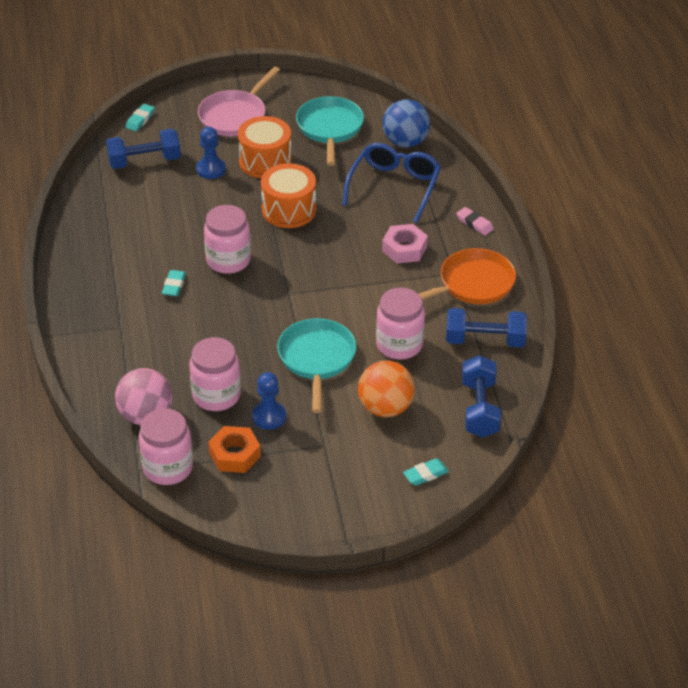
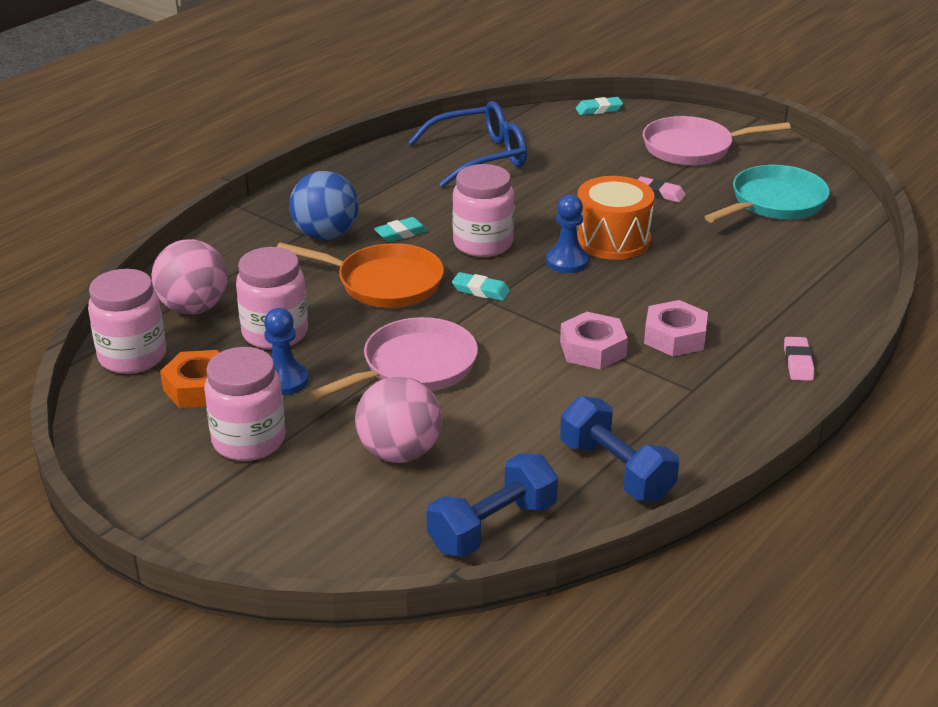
camera: 50 degrees right, 10 degrees down
blue dumbbell [106,129,181,169] -> none
blue pawn [196,127,226,179] -> blue pawn moved to [546,195,589,273]
orange drum [238,116,292,178] -> pink eraser [637,176,686,203]
turquoise pan [277,318,356,413] -> pink pan [309,317,478,401]
blue glasses [342,143,441,223] -> blue glasses moved to [408,101,527,188]
orange ball [358,361,415,417] -> pink ball [355,376,442,463]
pink jar [376,288,425,359] -> pink jar moved to [204,347,285,461]
blue ball [382,99,430,148] -> blue ball moved to [289,171,359,240]
turquoise eraser [403,458,449,486] -> turquoise eraser moved to [452,272,510,301]
orange pan [419,248,516,304] -> orange pan moved to [277,242,444,308]
none -> pink nut [560,312,628,370]

